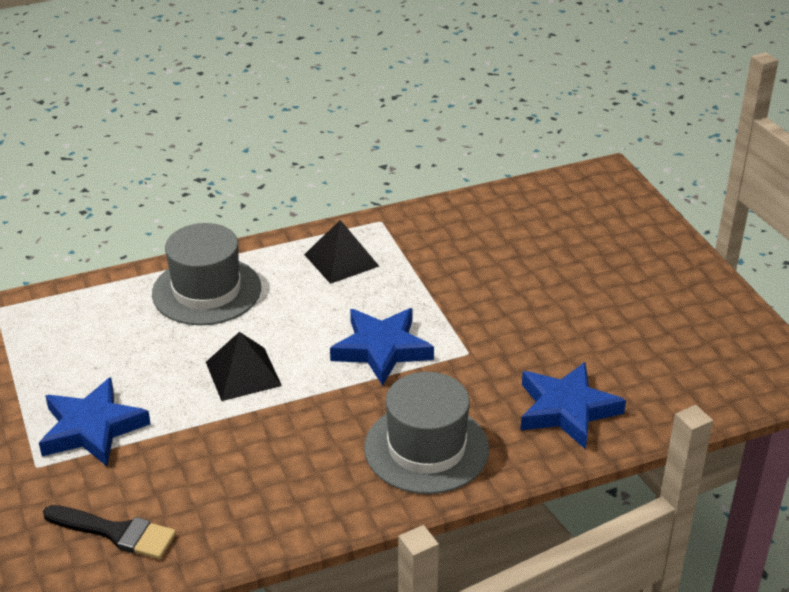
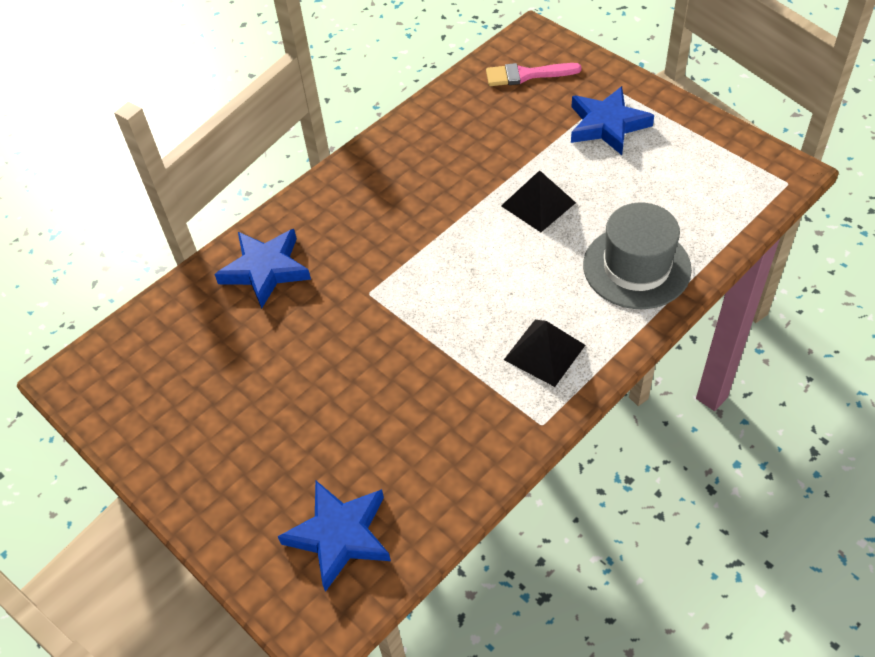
camera: 160 degrees right, 15 degrees up
black brush [43,505,176,559] -> pink brush [486,63,582,86]
blue star [330,308,434,386] -> blue star moved to [278,480,391,592]
grey hat [364,372,489,494] -> none

